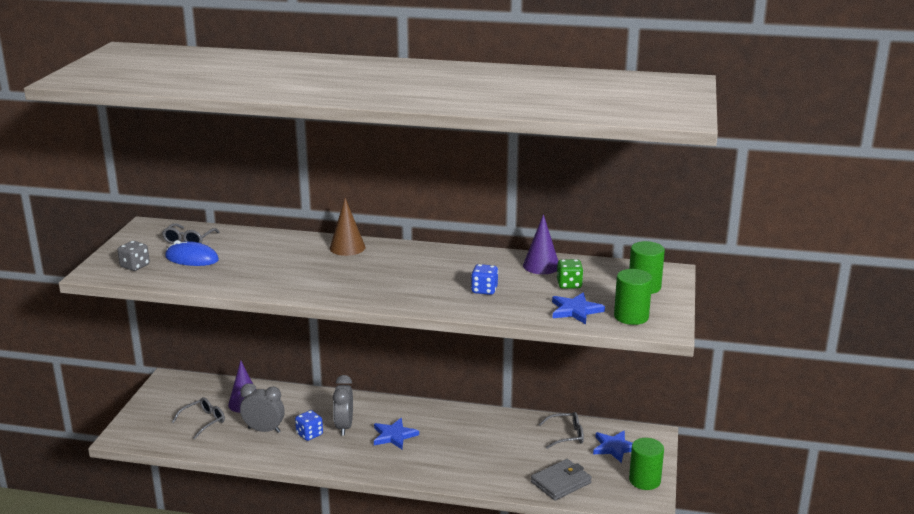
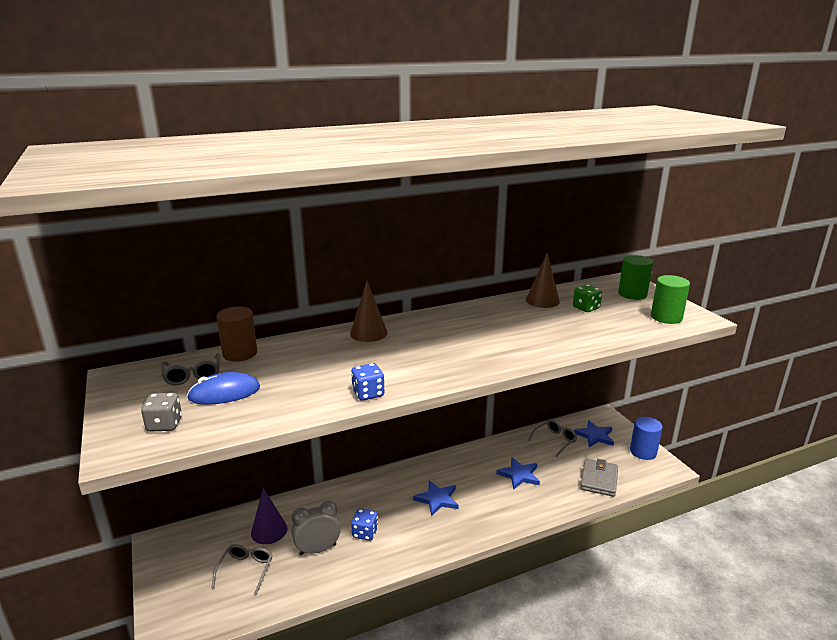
camera: 35 degrees left, 0 degrees up
grey clock [333,375,353,435] -> none
blue dice [471,264,498,295] -> blue dice moved to [351,363,385,401]
purple cone [523,214,558,274] -> brown cone [526,253,560,308]
blue star [552,293,605,324] -> blue star moved to [496,457,540,490]
green cylinder [629,438,664,490] -> blue cylinder [630,417,663,460]
none -> brown cylinder [216,306,257,362]

